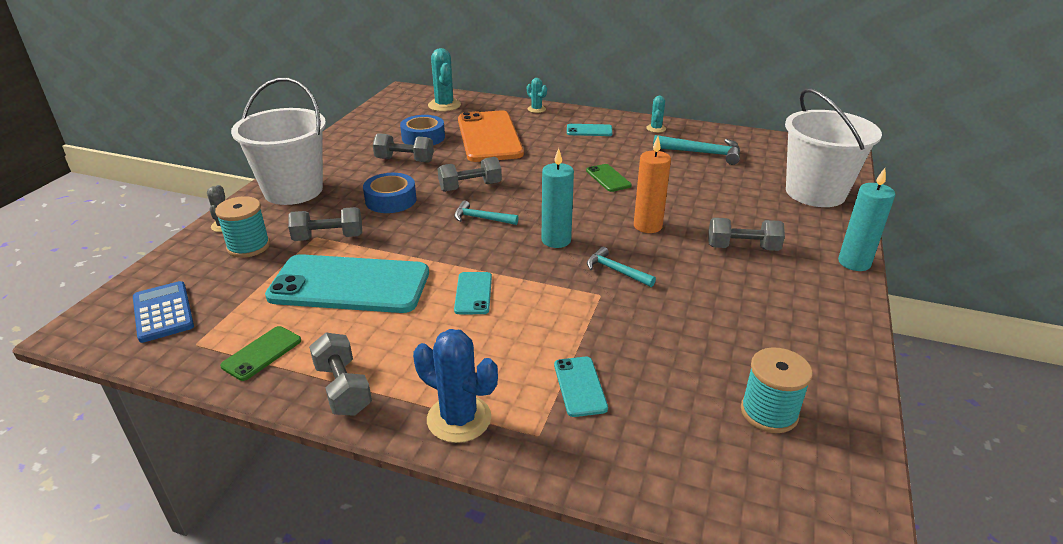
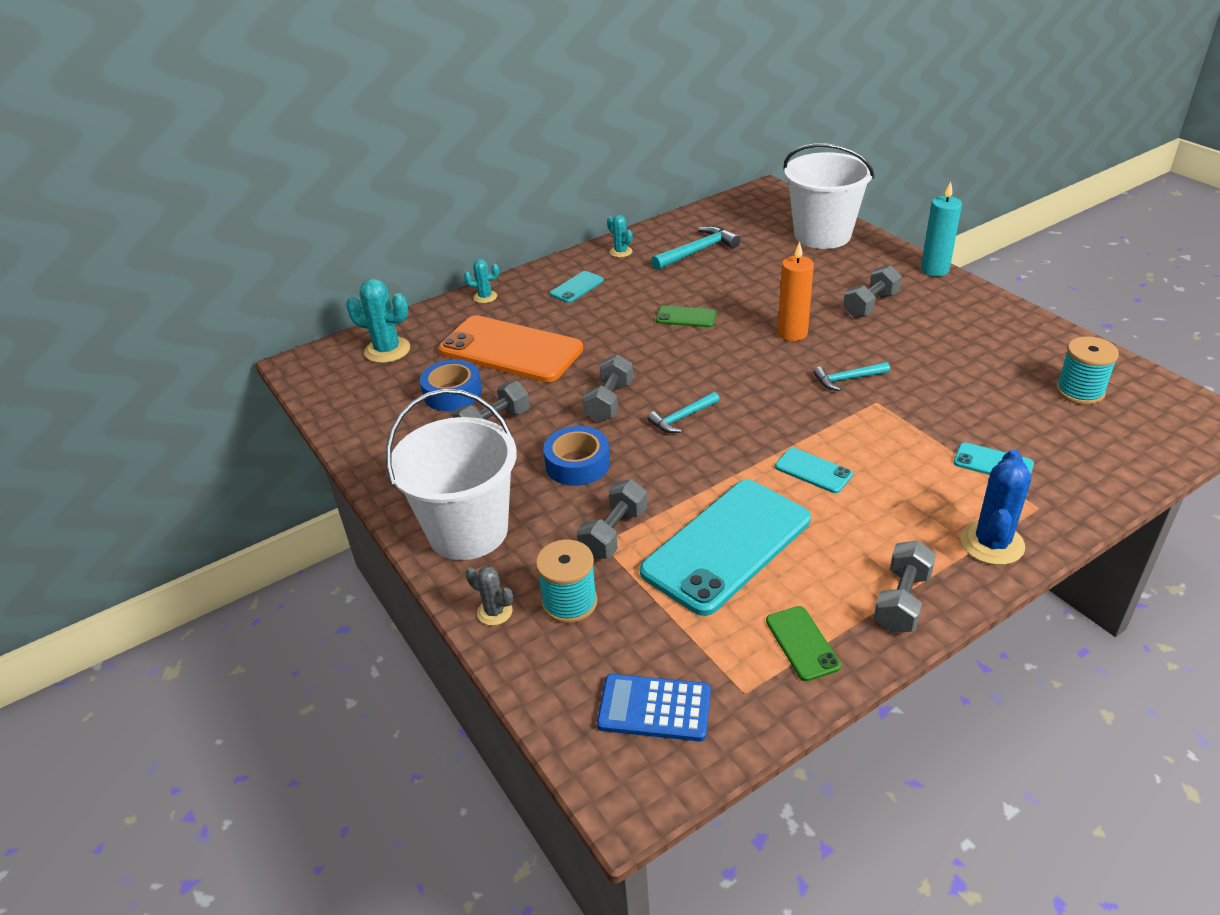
camera: 50 degrees left, 5 degrees up
grey dumbbell [309,333,372,416] -> grey dumbbell turned 75 degrees counterclockwise [874,541,936,633]
blue cactus [413,329,498,443] -> blue cactus turned 45 degrees counterclockwise [960,450,1031,565]
turquoise candle [542,148,574,248] -> none

